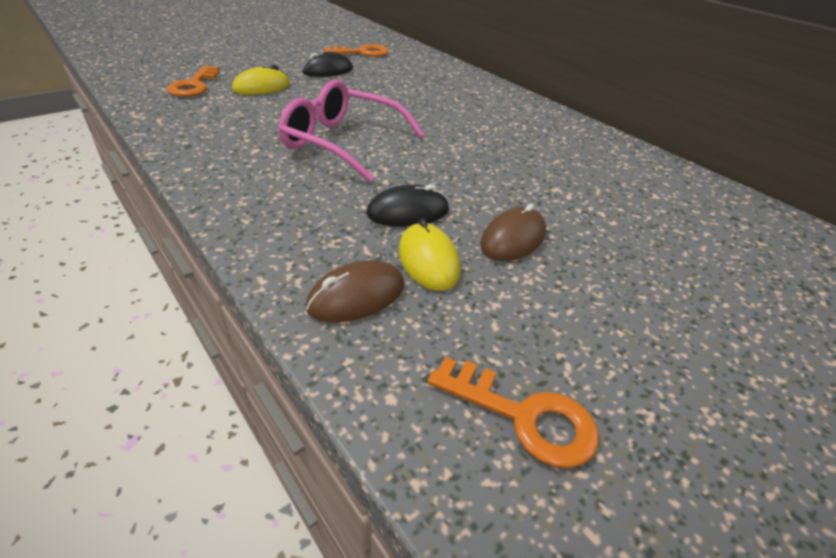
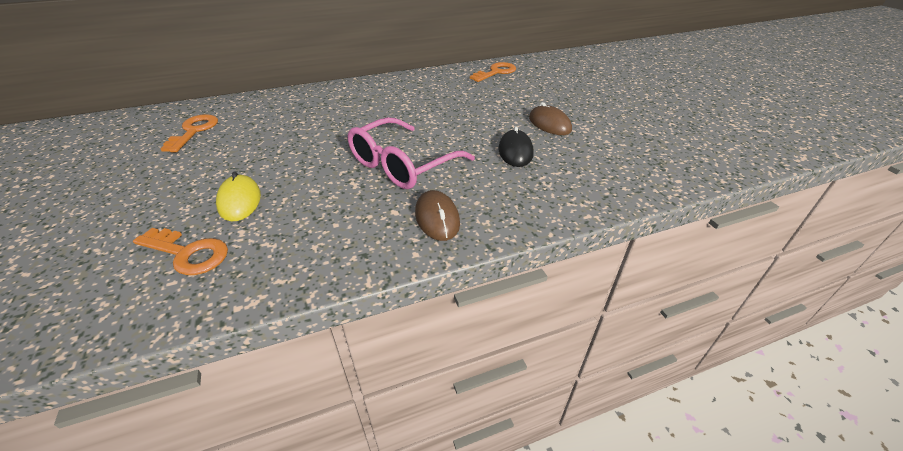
camera: 70 degrees left, 0 degrees up
black mouse [302,52,353,77] -> none
brown mouse [306,260,404,323] -> brown mouse moved to [415,190,460,241]
yellow mouse [399,219,460,291] -> none
orange key [428,357,599,468] -> orange key moved to [470,62,516,82]

